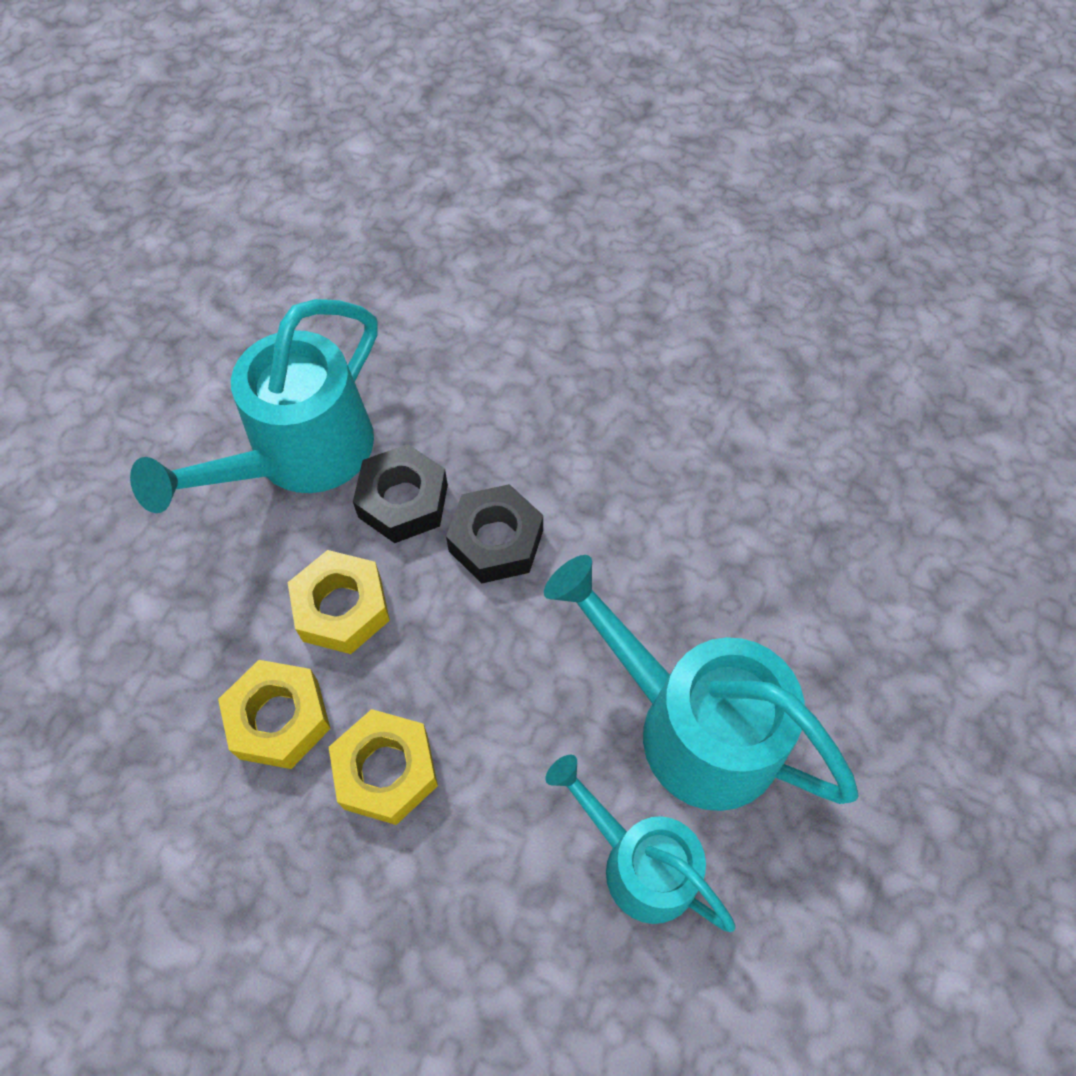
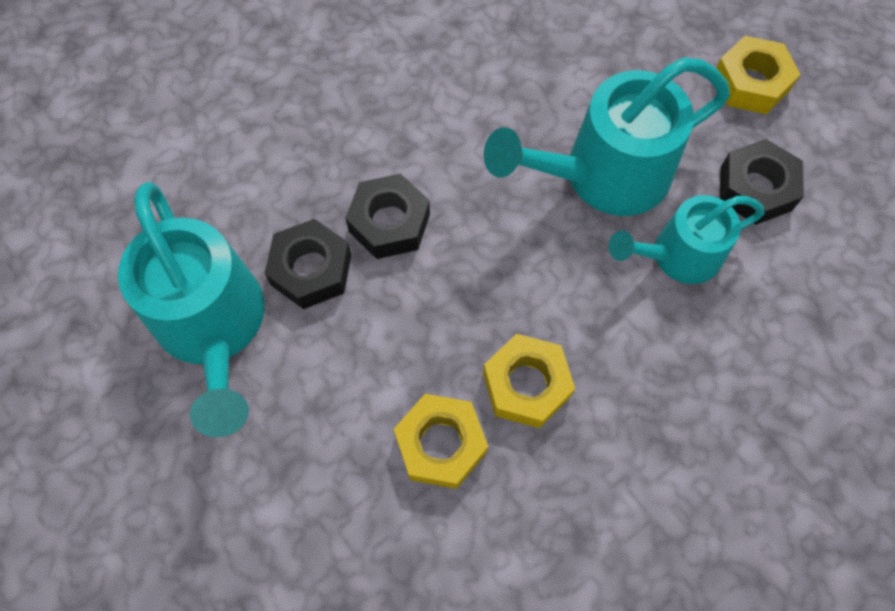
camera: 60 degrees left, 5 degrees up
yellow nut [288,550,390,654] -> yellow nut moved to [716,36,801,114]
none -> black nut [720,139,804,225]

